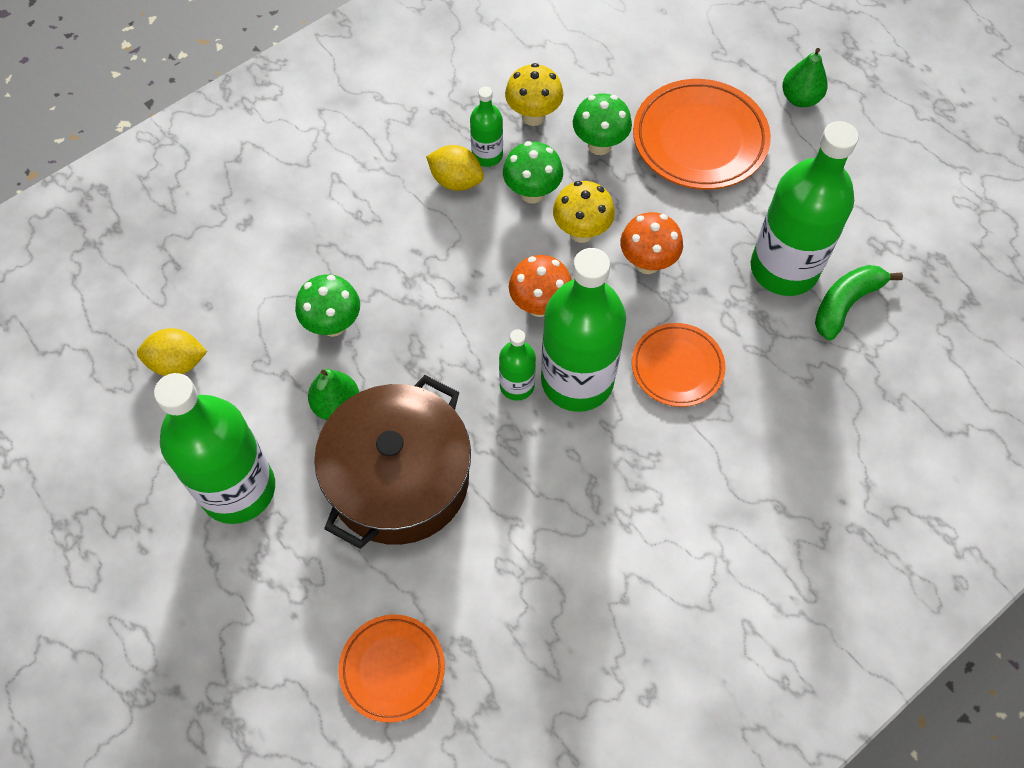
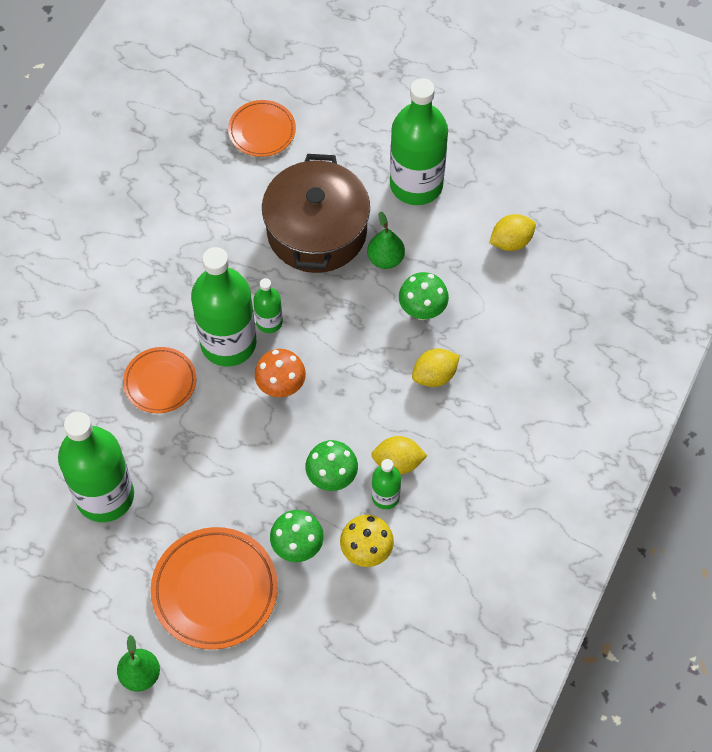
camera: 155 degrees right, 0 degrees up
yellow mushroom [553,181,615,243] -> none
orange mushroom [620,212,683,274] -> none
green banana [815,265,903,340] -> none
none -> yellow lemon [412,349,460,387]

